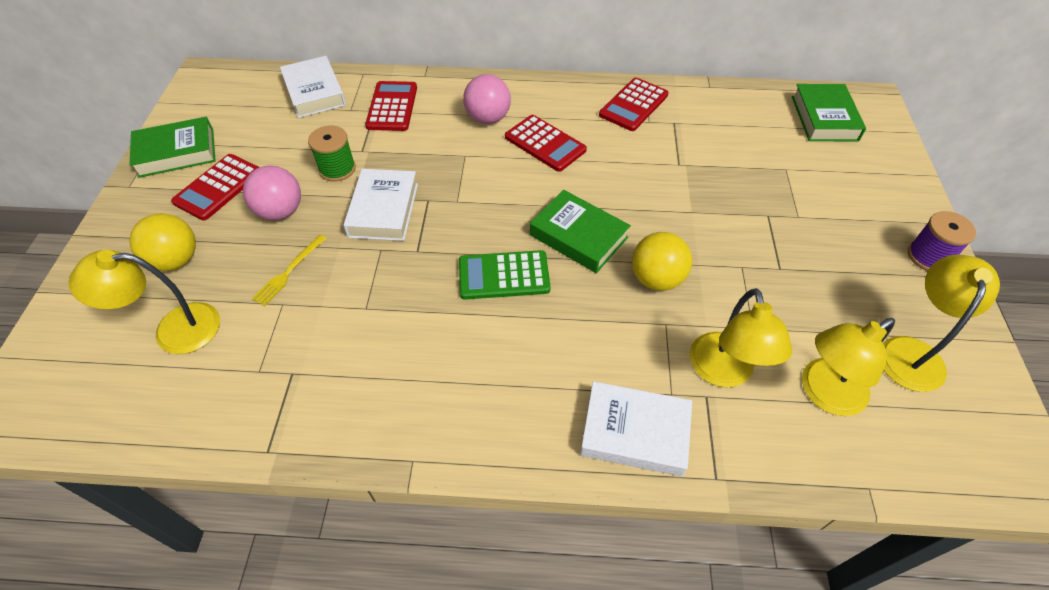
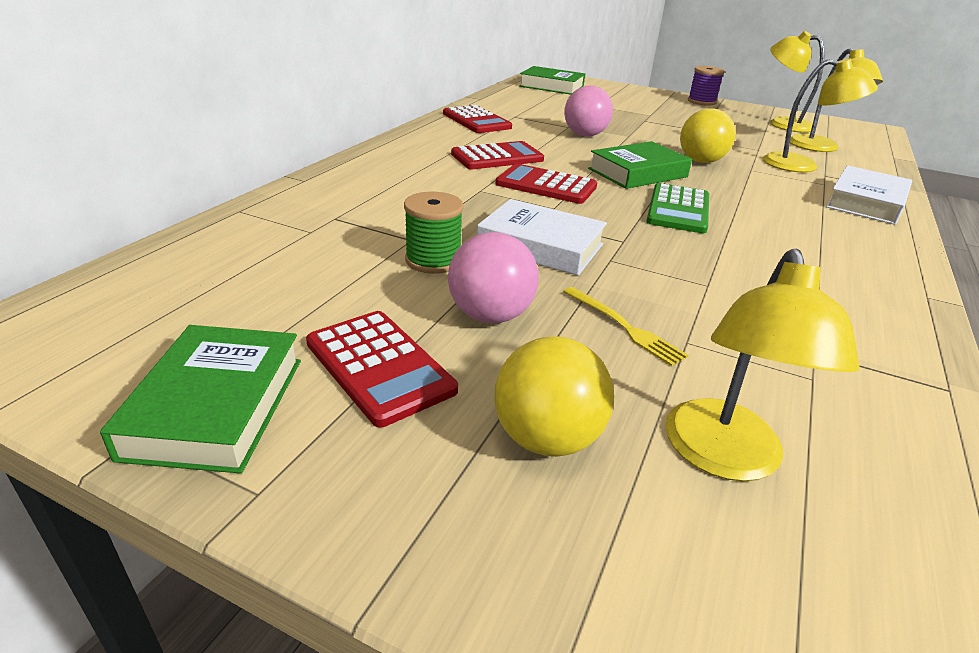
camera: 70 degrees left, 20 degrees down
white book [280,56,346,118] -> none
red calculator [365,81,417,131] -> red calculator moved to [495,164,597,204]
pink ball [463,74,511,124] -> pink ball moved to [564,85,613,136]

